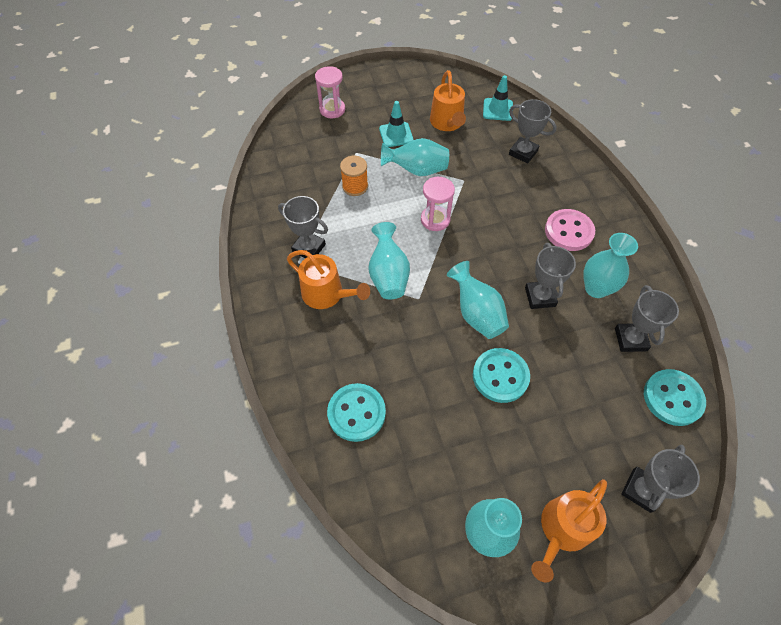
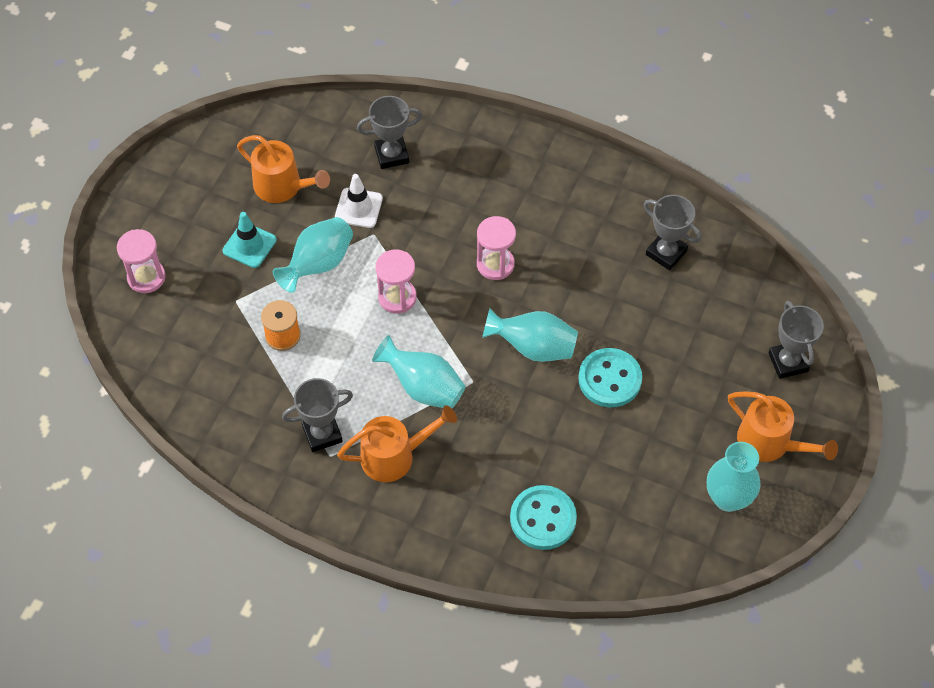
camera: 50 degrees left, 0 degrees up
turquoise traffic cone [483,75,513,121] -> none
grey trophy [525,243,576,309] -> none
orange watering can [531,479,607,582] -> orange watering can turned 45 degrees counterclockwise [728,391,838,462]
pink button [545,209,595,251] -> none
turquoise vase [583,233,638,298] -> none
turquoise button [644,369,706,426] -> none
none -> white traffic cone [335,174,383,228]
none -> pink hourglass [477,216,516,280]

